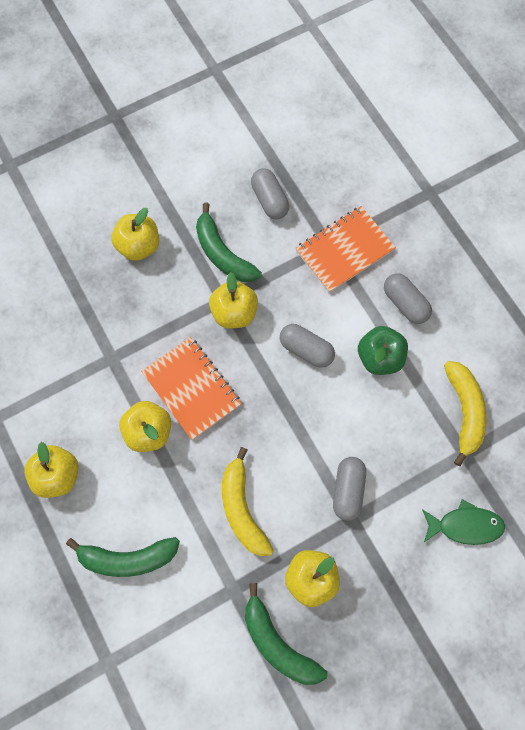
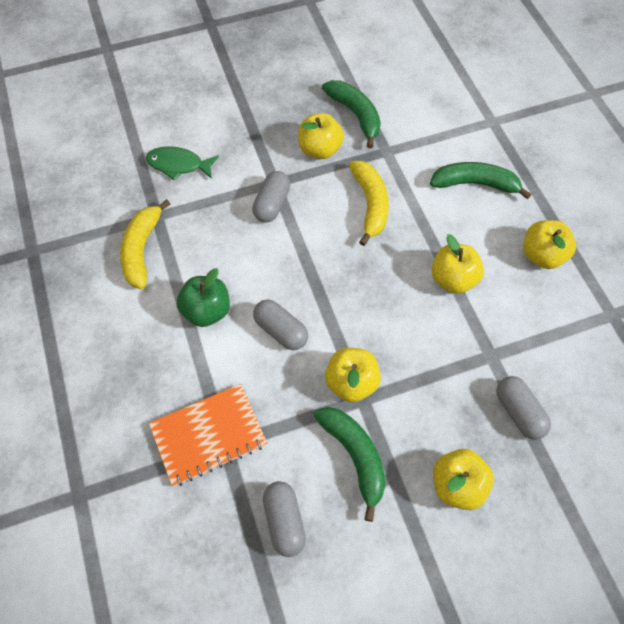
camera: 170 degrees left, 10 degrees down
orange notebook [141,337,242,440] -> none
grey capsule [384,273,432,324] -> grey capsule moved to [496,376,551,440]

